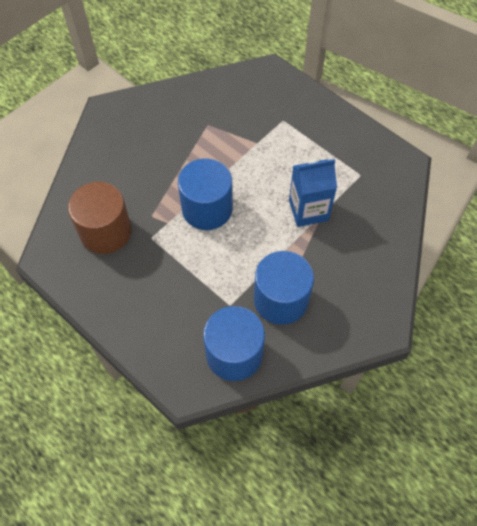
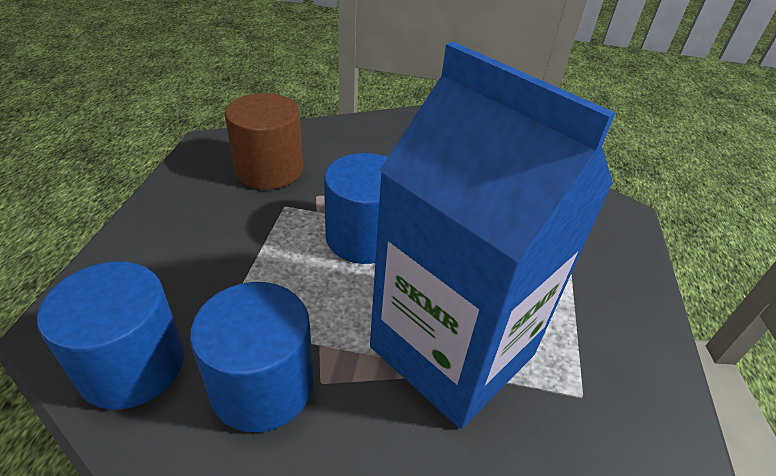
camera: 55 degrees right, 20 degrees down
blue carton [289,159,337,227] -> blue carton [370,42,615,429], size x2.00

